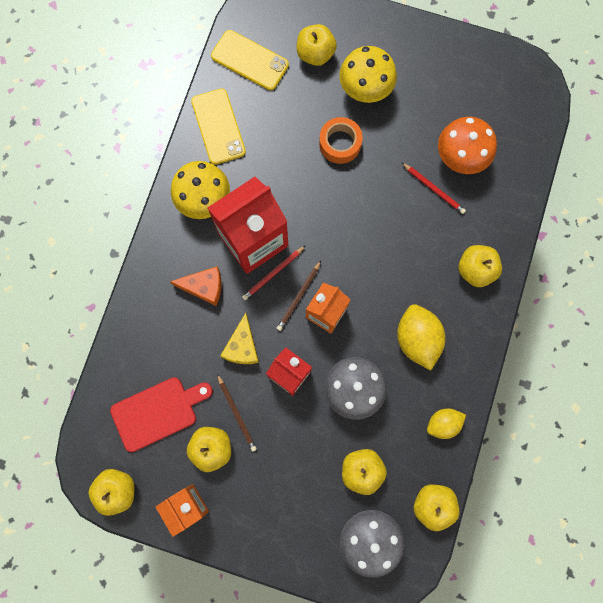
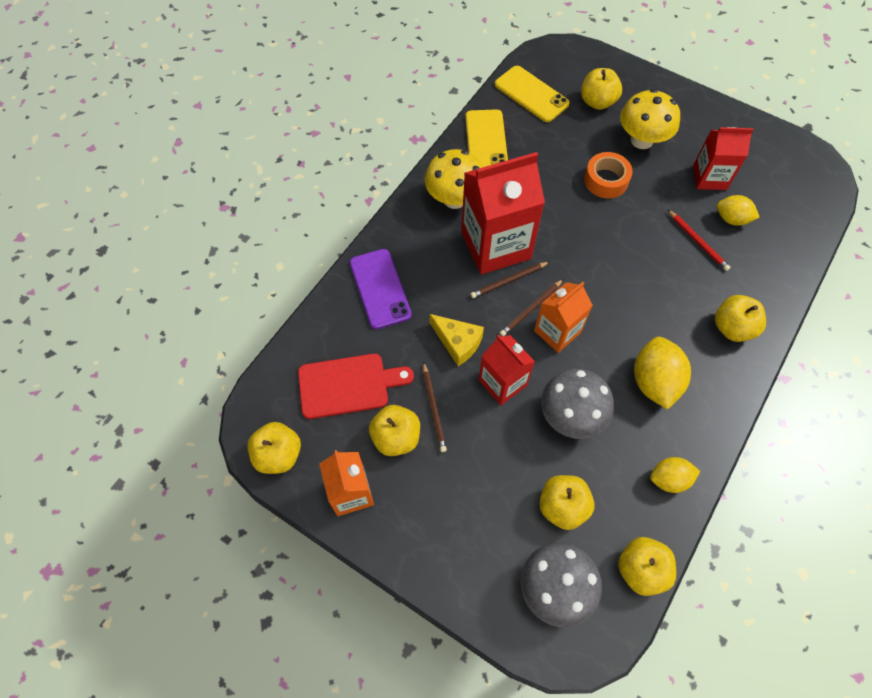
camera: 15 degrees right, 15 degrees down
orange cheese [170,266,222,306] -> none
yellow cheese [220,313,259,364] -> yellow cheese turned 75 degrees counterclockwise [430,314,484,366]
red pencil [242,246,305,300] -> brown pencil [471,262,549,298]
orange mushroom [438,117,497,174] -> yellow lemon [717,195,760,226]
none -> purple phone [350,249,412,329]
none -> red carton [693,127,754,190]

